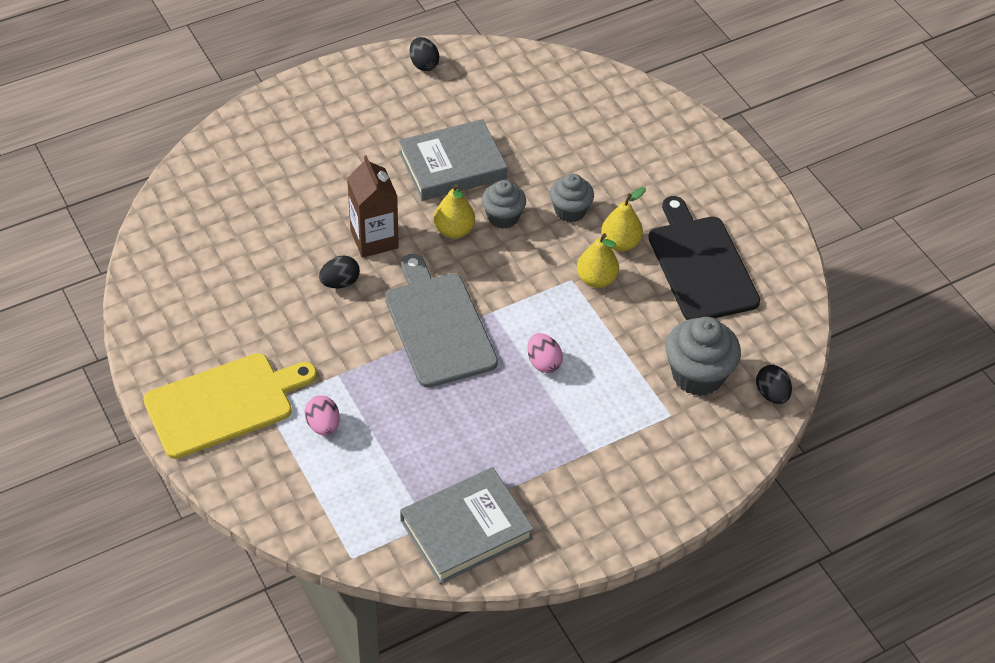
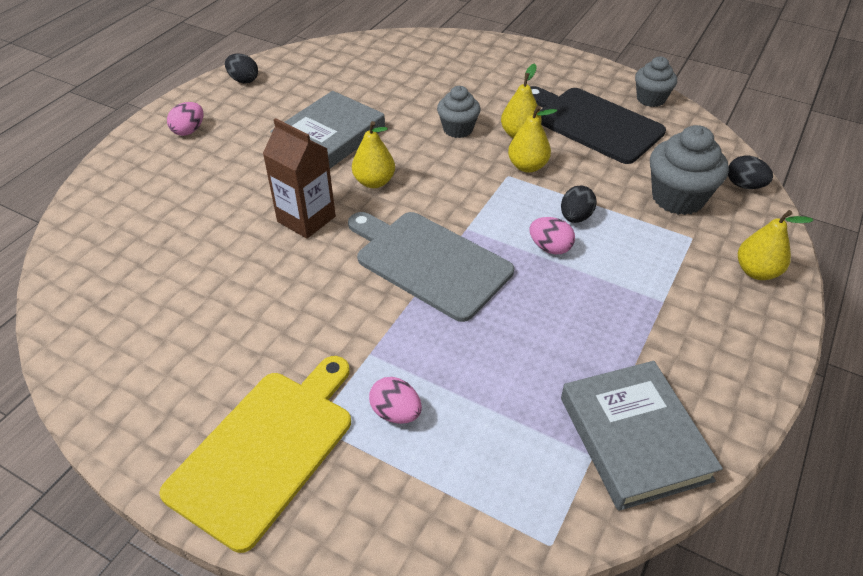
camera: 30 degrees left, 5 degrees down
black egg [319,256,360,289] -> black egg moved to [561,186,597,223]
grey book [400,467,534,584] -> grey book turned 45 degrees counterclockwise [561,361,723,511]
grey cupcake [482,180,526,229] -> grey cupcake moved to [635,56,677,107]
none -> pink egg [167,102,203,136]
none -> yellow pear [738,210,813,280]

